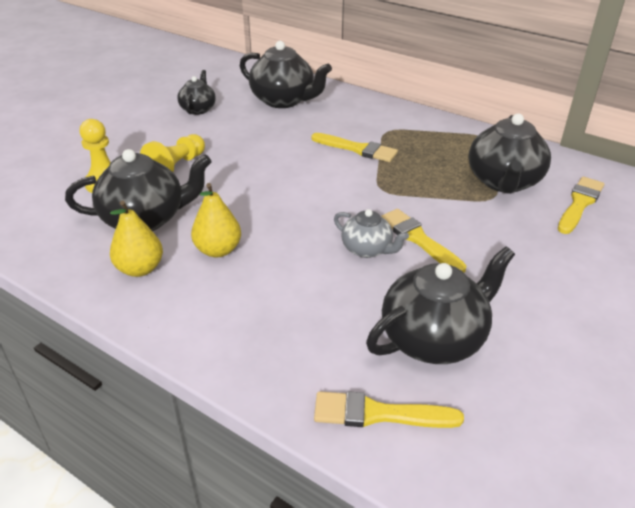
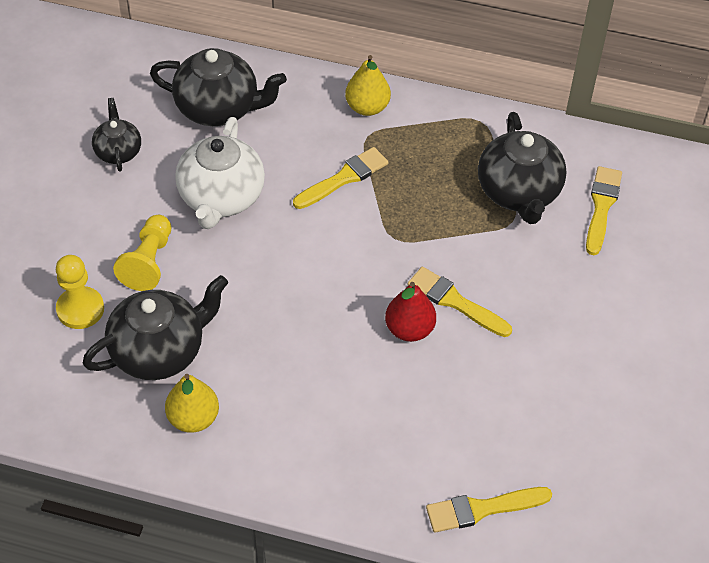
camera: 20 degrees left, 15 degrees up
yellow pear [191,183,241,257] -> yellow pear moved to [345,55,391,116]
yellow brush [311,133,398,162] -> yellow brush turned 45 degrees counterclockwise [293,147,388,209]
grey teapot [334,209,409,258] -> red pear [385,282,436,342]
black teapot [366,246,515,364] -> none
none -> white teapot [175,117,265,229]

